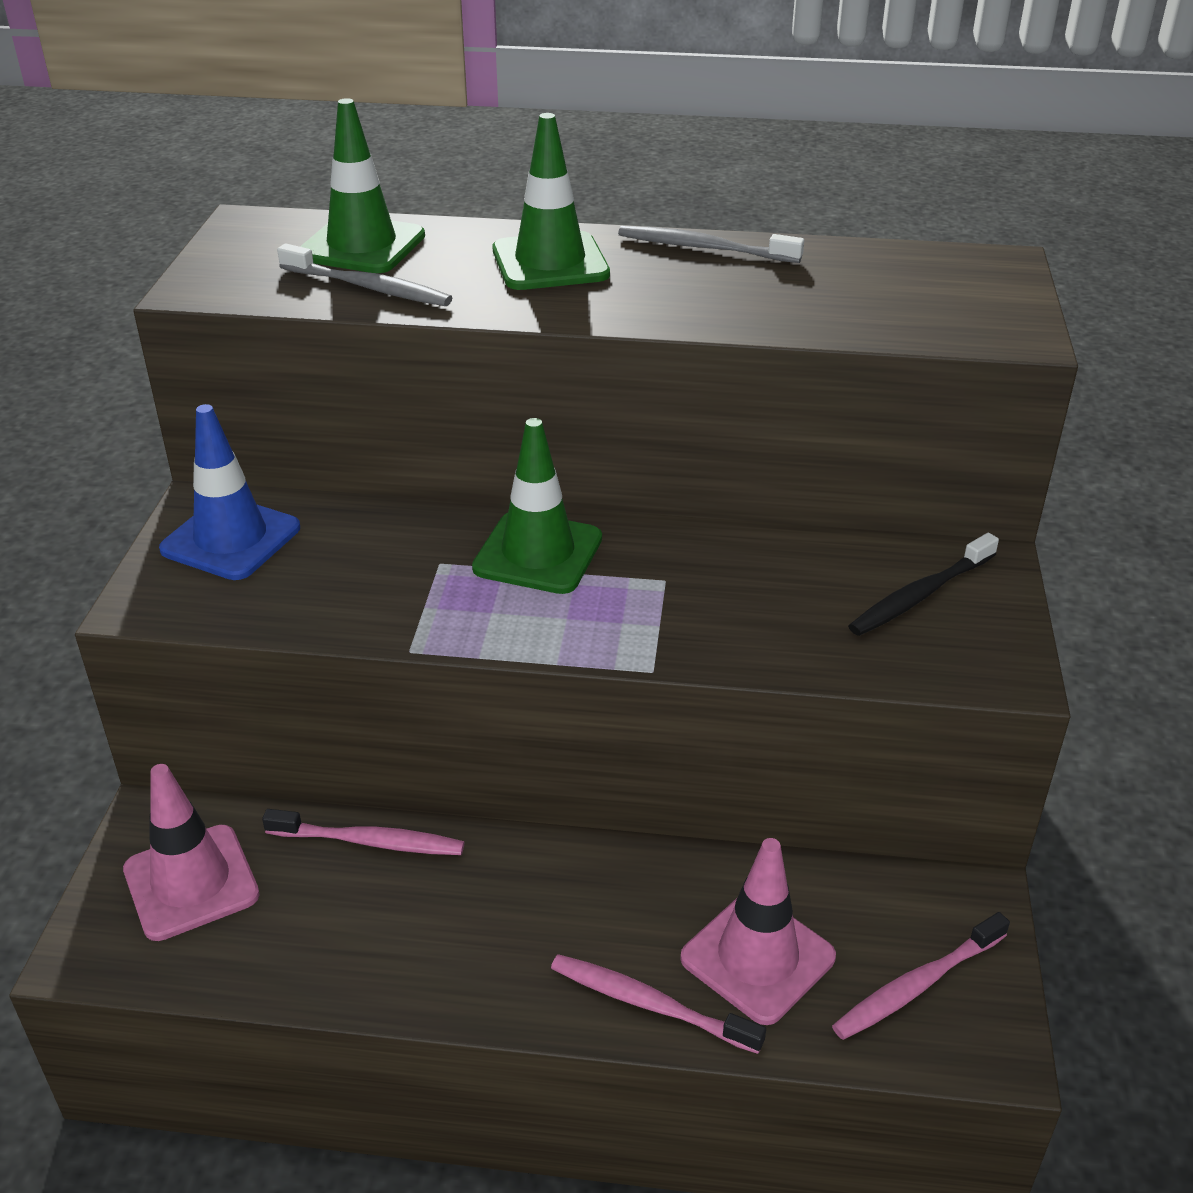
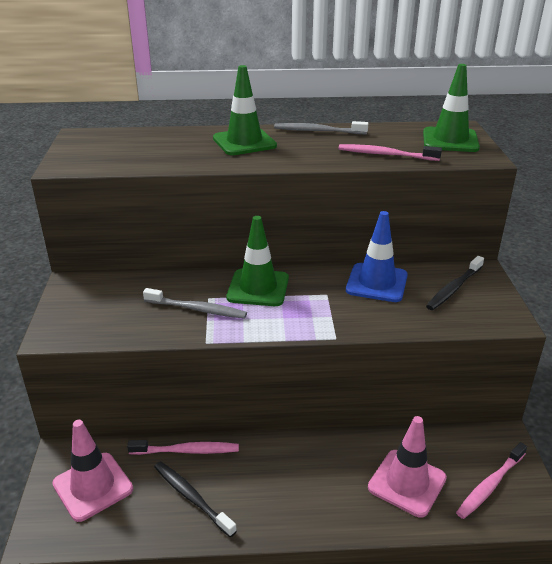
camera: 10 degrees left, 5 degrees down
blue traffic cone [159,404,300,580] -> blue traffic cone moved to [346,211,408,302]
grey toothbrush [277,243,452,306] -> grey toothbrush moved to [143,288,247,319]
green traffic cone [300,98,425,273] -> green traffic cone moved to [423,64,480,152]
pink toothbrush [551,954,766,1054] -> pink toothbrush moved to [338,144,442,161]
none -> black toothbrush [154,461,237,537]

